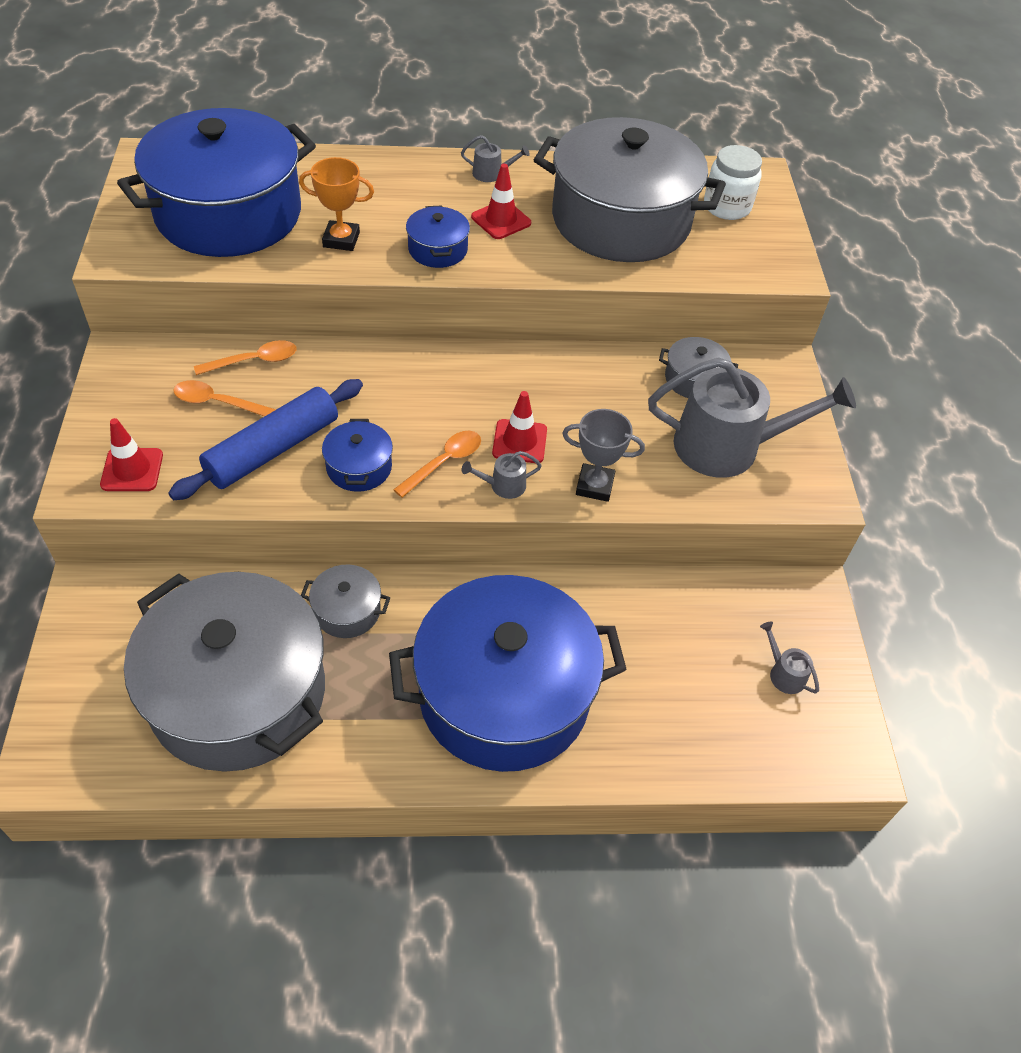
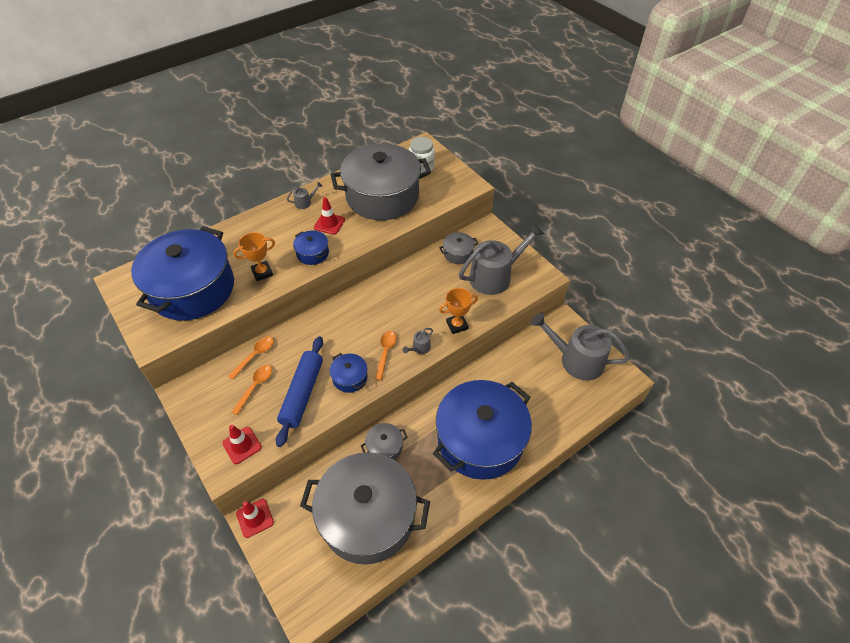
camera: 30 degrees left, 0 degrees up
orange spoon [173,380,276,417] -> orange spoon turned 135 degrees clockwise [232,365,272,415]
red traffic cone [492,391,547,463] -> red traffic cone moved to [236,499,274,538]
grey trophy [562,409,645,502] -> orange trophy [439,288,478,334]
grey watering can [760,622,819,694] -> grey watering can [531,313,631,380], size x2.49

